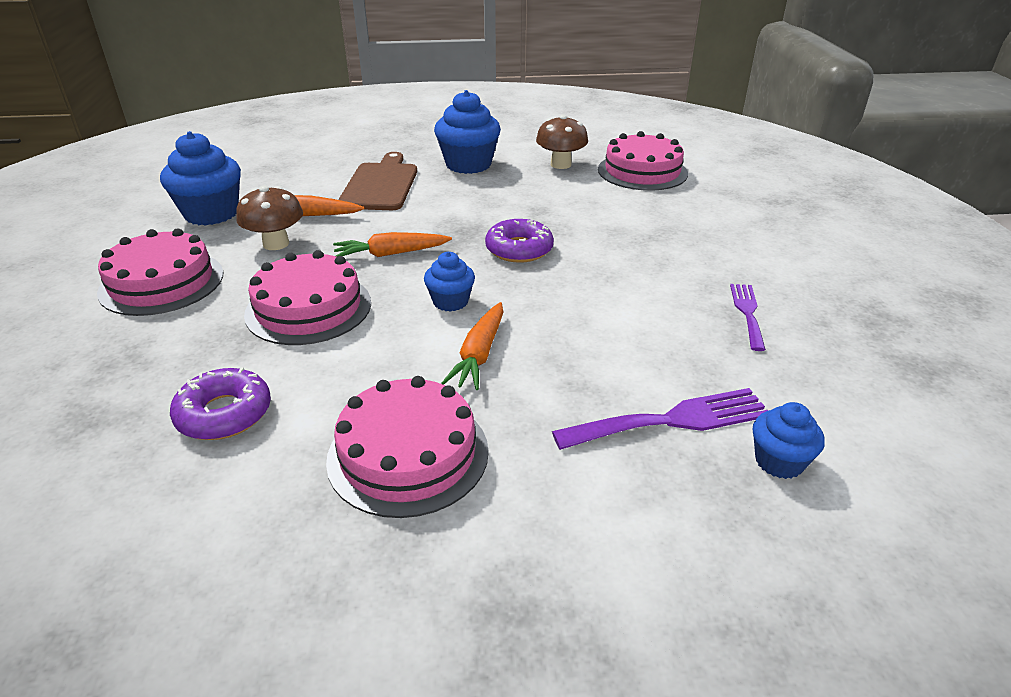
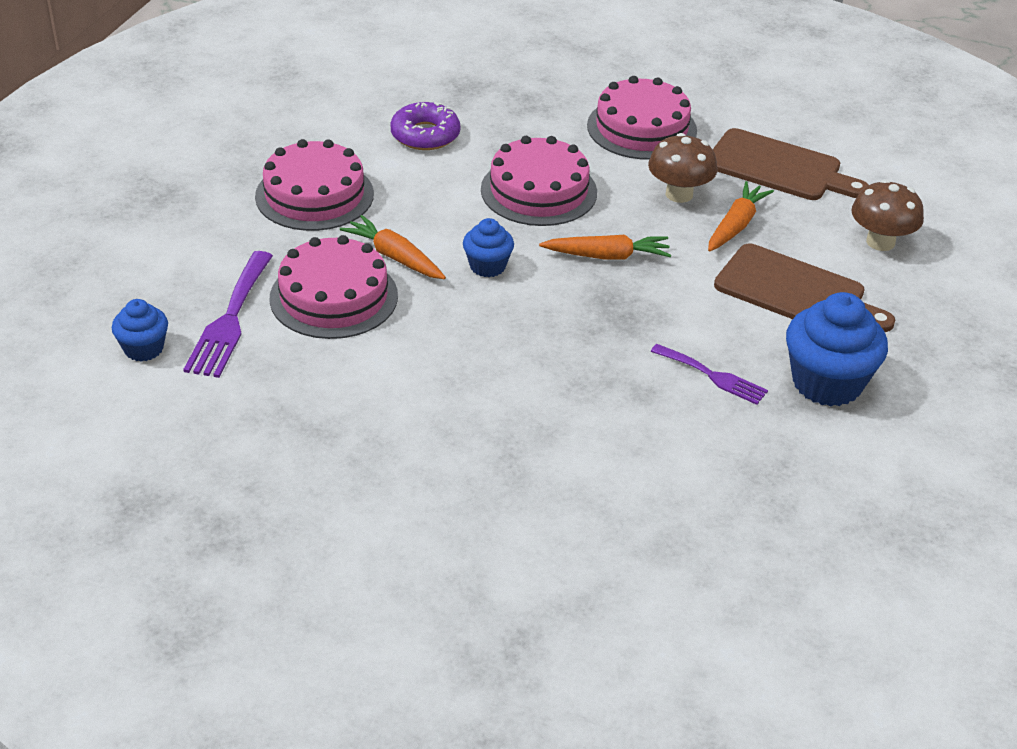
camera: 115 degrees right, 5 degrees up
blue cupcake [160,131,241,226] -> brown cutting board [713,128,869,200]
orange carrot [333,232,452,257] -> orange carrot turned 75 degrees clockwise [539,235,671,260]
purple donut [485,219,554,263] -> none
brown mushroom [536,114,588,169] -> brown mushroom moved to [851,179,924,251]
pink cake [598,131,688,191] -> pink cake moved to [270,235,398,339]
purple fork [730,284,766,351] -> purple fork moved to [651,344,768,405]

